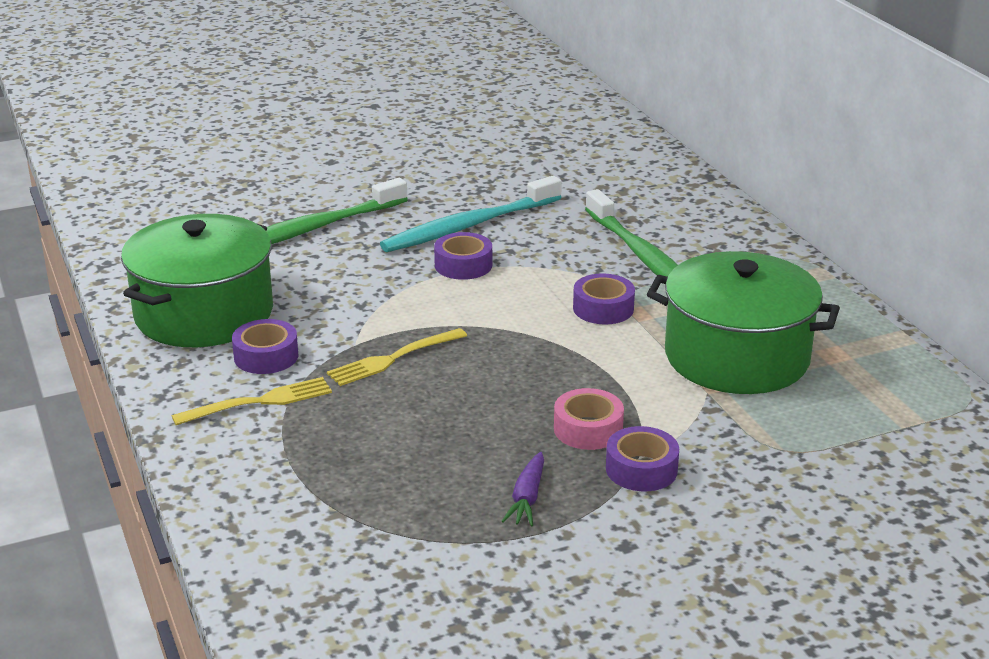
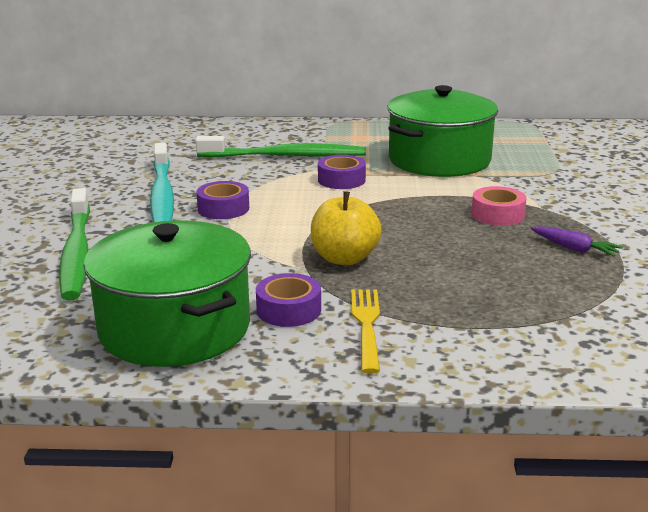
camera: 65 degrees left, 5 degrees down
yellow fork [327,328,467,386] -> yellow apple [311,191,382,265]
purple tape [606,426,679,491] -> none

